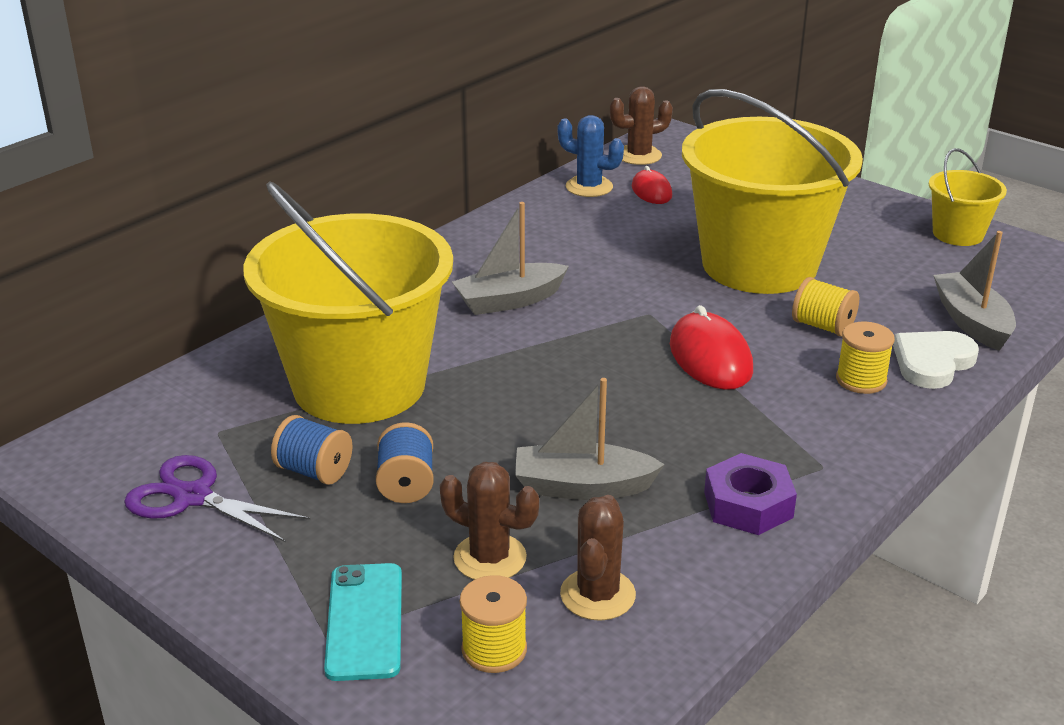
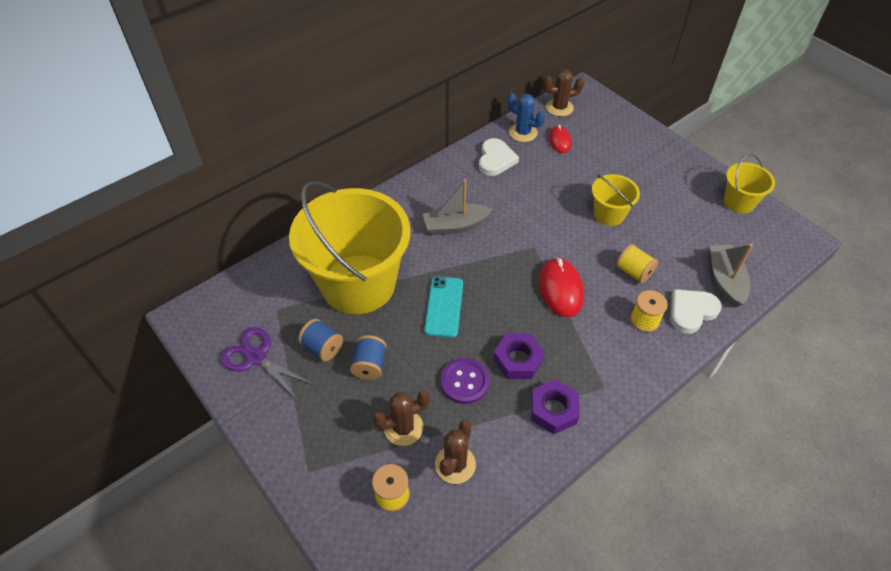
camera: 10 degrees right, 20 degrees up
turquoise phone [324,563,402,681] -> turquoise phone moved to [424,276,463,338]
brown cactus [440,462,539,580] -> brown cactus turned 60 degrees counterclockwise [372,390,430,446]
grey boat [515,378,665,500] -> purple button [441,358,489,404]
yellow bucket [682,89,863,294] -> yellow bucket [592,174,640,226], size x0.45
none -> white heart [479,138,519,176]
none -> purple nut [493,333,545,379]

